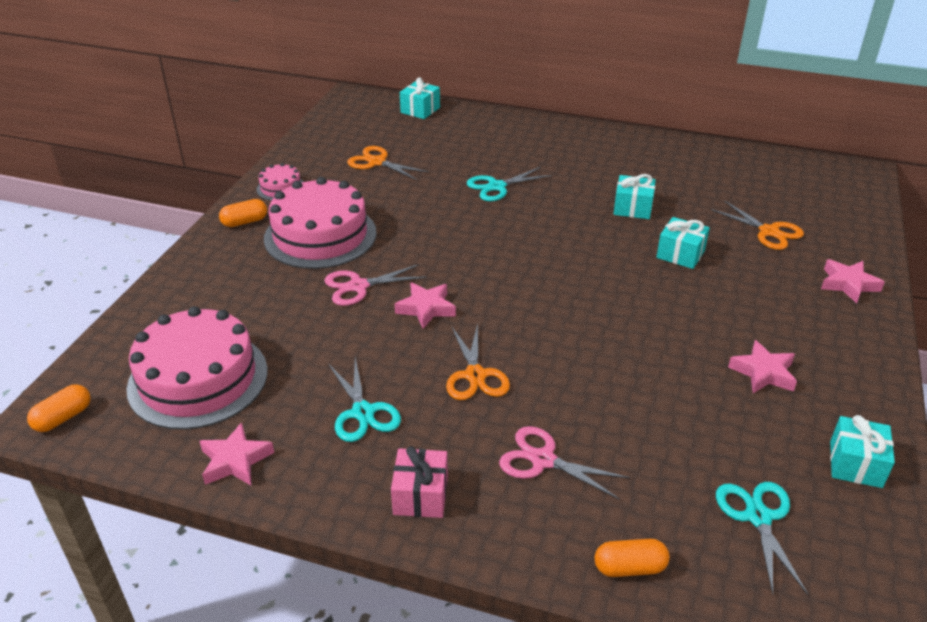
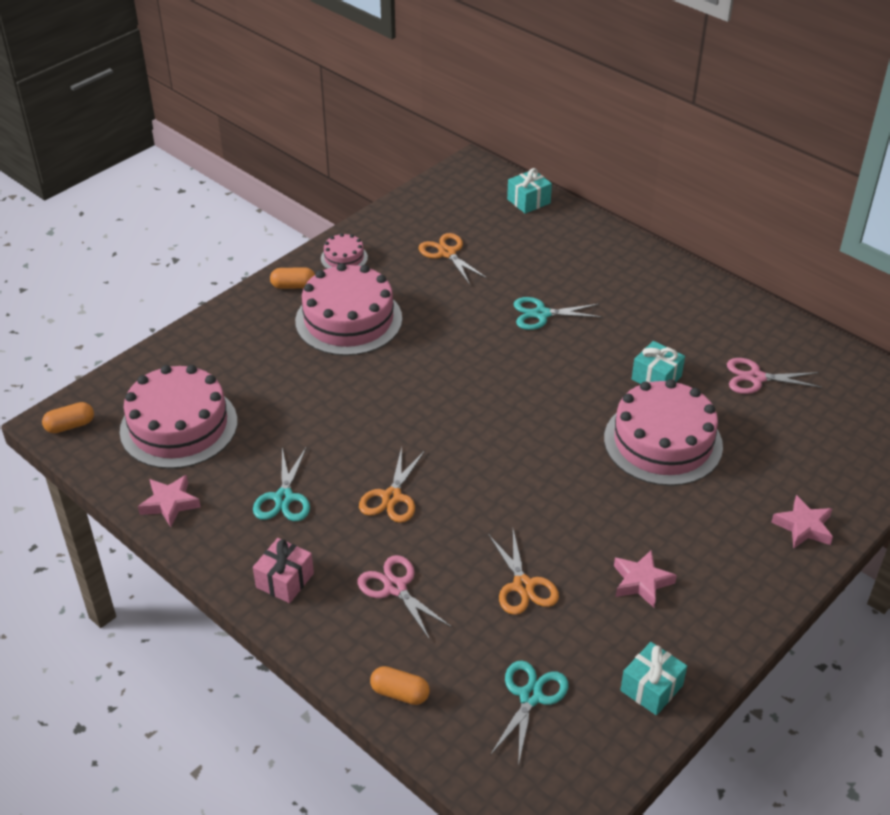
camera: 25 degrees right, 5 degrees up
pink scissors [324,264,427,306] -> pink scissors moved to [727,358,822,394]
pink star [395,282,456,329] -> none
turquoise gift [656,217,710,269] -> pink cake [604,379,723,486]
orange scissors [711,200,804,250] -> orange scissors moved to [488,530,559,615]

